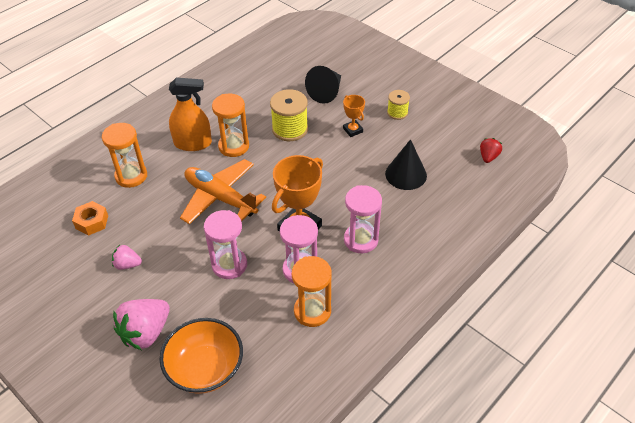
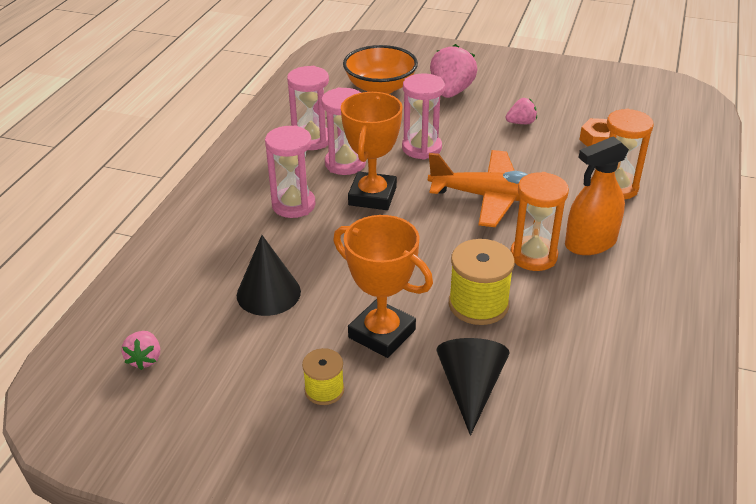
camera: 155 degrees right, 10 degrees down
orange hourglass [292,256,332,327] -> pink hourglass [287,66,329,150]
orange trophy [343,95,365,137] -> orange trophy [333,215,433,358], size x1.91
red strawberry [480,138,502,163] -> pink strawberry [121,331,160,370]

